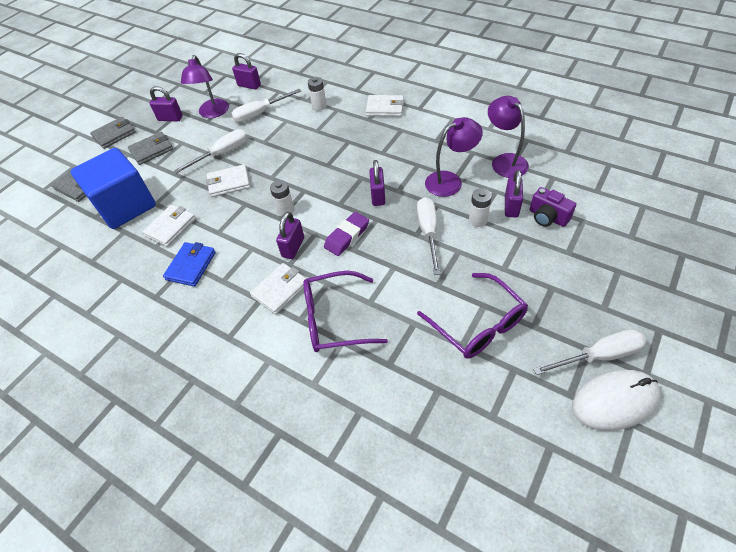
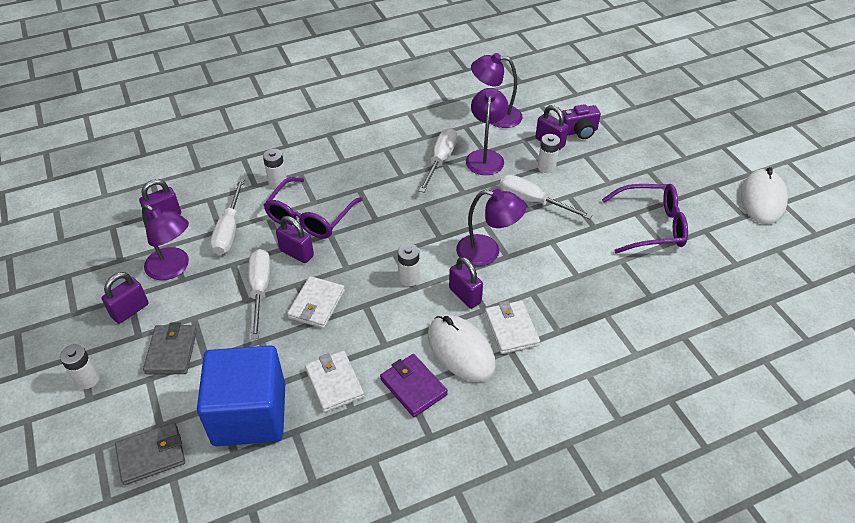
camera: 60 degrees left, 5 degrees down
grey wallet [90,117,136,149] -> white battery [60,344,99,389]
blue wallet [163,242,216,287] -> purple wallet [380,354,448,417]
purple glasses [303,271,388,352] -> purple glasses moved to [264,177,363,238]
purple eraser [324,212,369,256] -> purple lamp [456,189,526,266]
white wallet [366,95,404,116] -> none
purple padlock [369,160,385,206] -> purple padlock moved to [276,216,314,263]
white screwdriver [533,329,646,375] -> white screwdriver moved to [419,128,458,193]
none -> white mouse [428,315,496,382]

